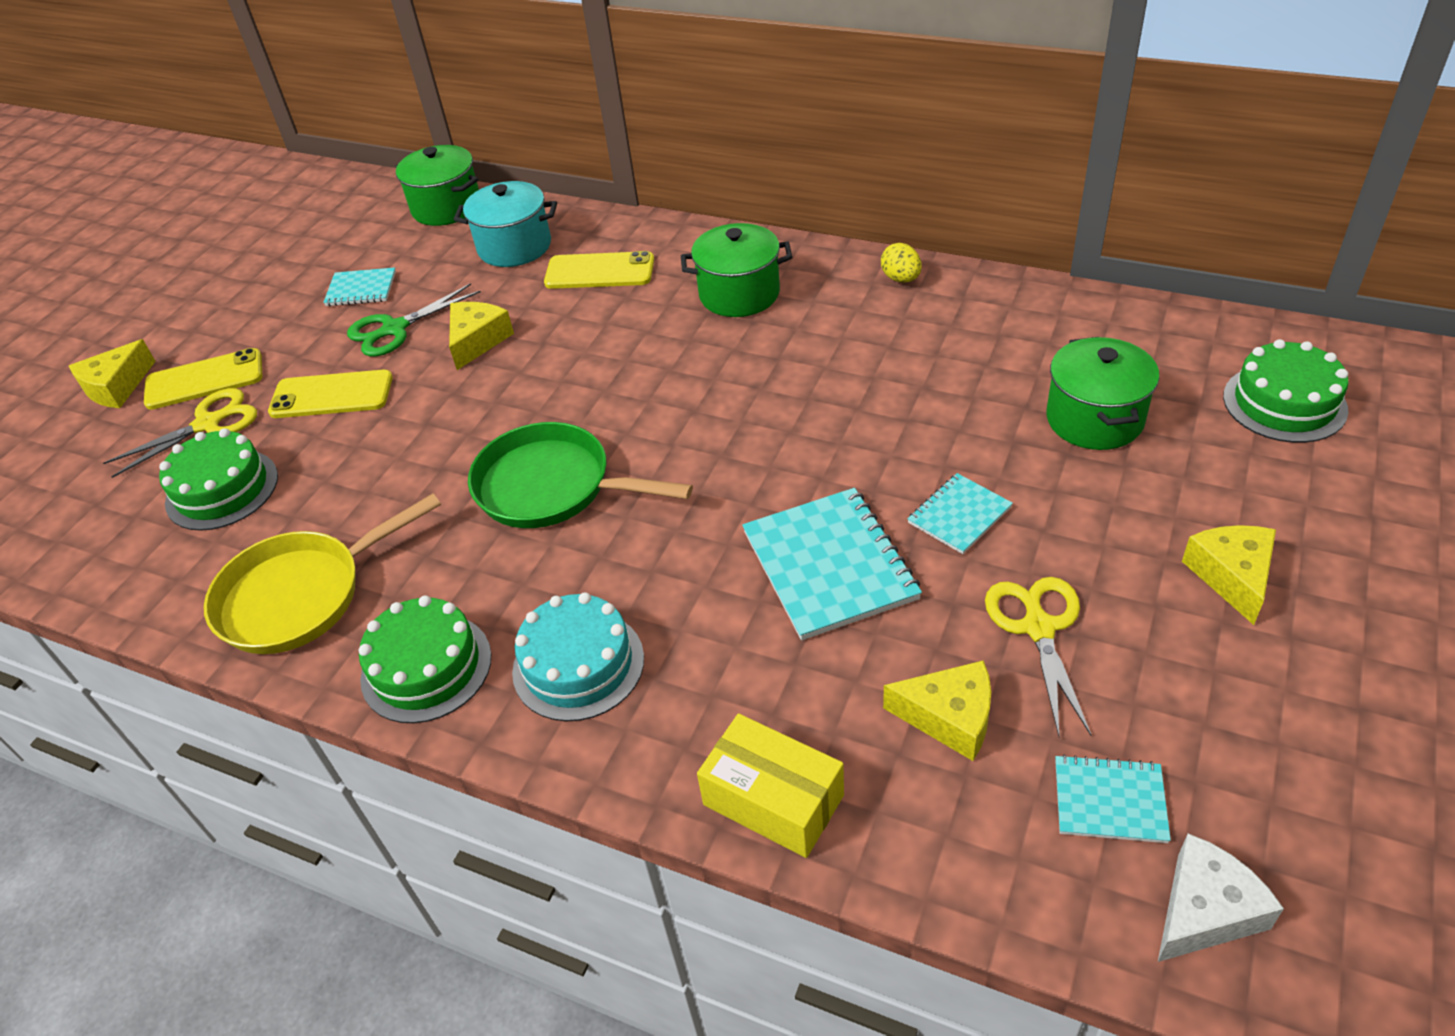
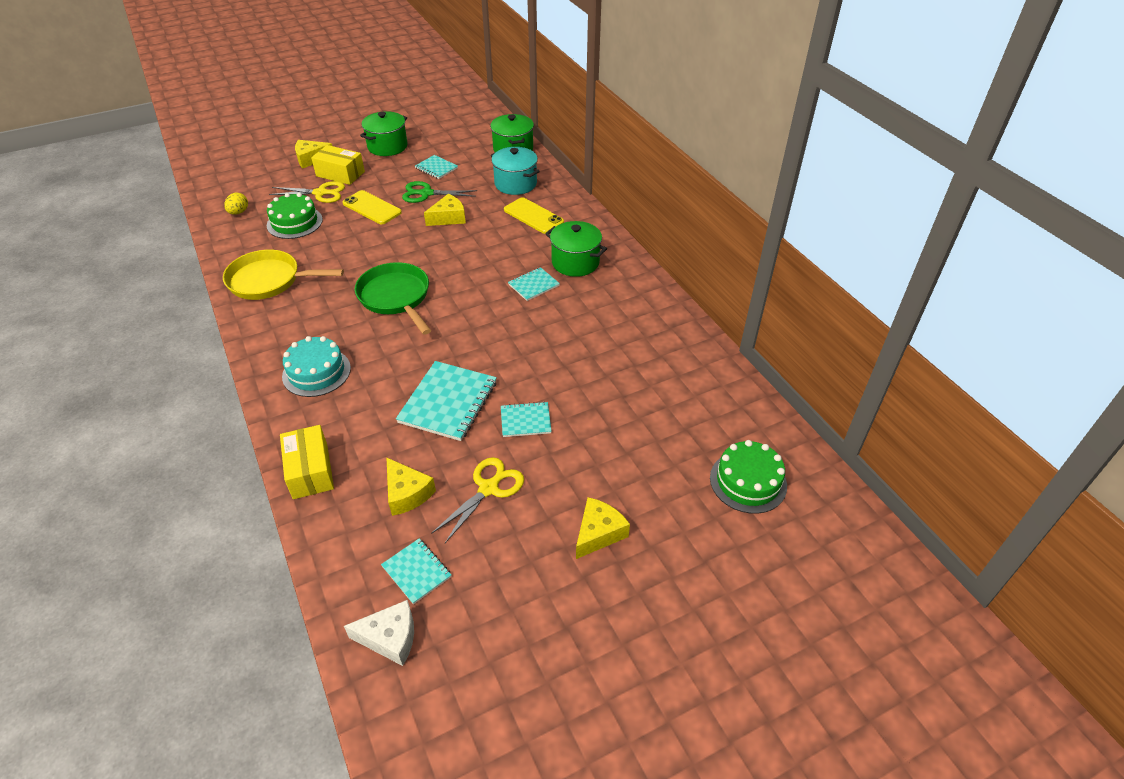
camera: 35 degrees right, 0 degrees up
yellow phone [144,348,262,410] -> yellow box [311,145,365,185]
green cake [358,595,492,723] -> none
yellow egg [881,243,922,283] -> yellow egg moved to [224,193,248,215]
green pot [1046,337,1159,450] -> green pot moved to [360,111,408,156]
none -> turquoise notebook [508,267,560,301]

